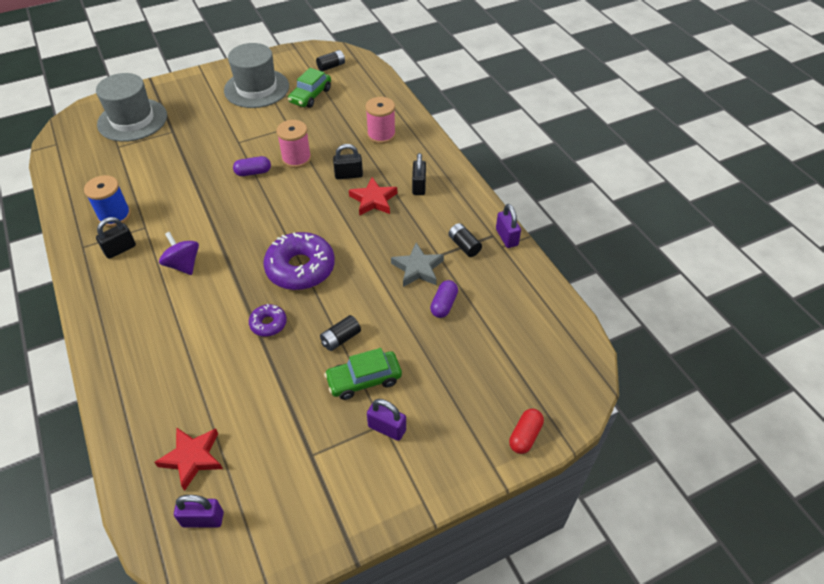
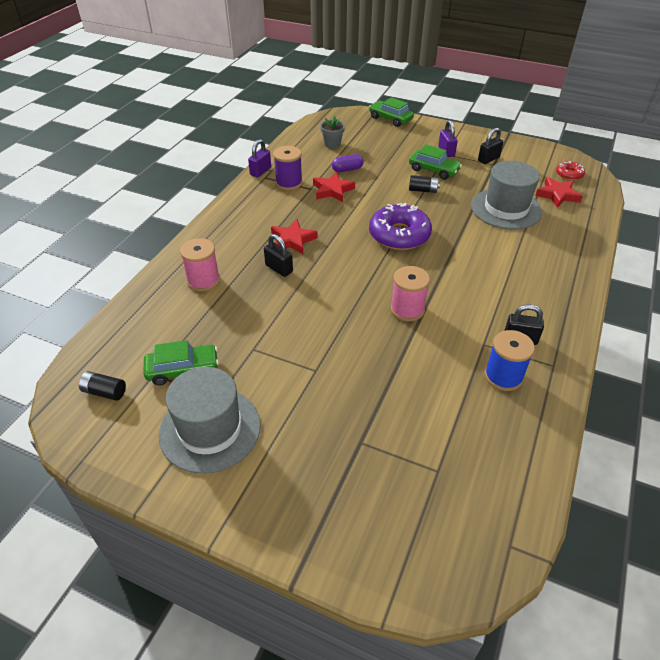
camera: 130 degrees left, 5 degrees down
grey hat [96,73,167,142] -> grey hat moved to [471,161,542,230]
purple spinning top [159,232,199,275] -> none
purple padlock [174,495,224,528] -> red donut [556,161,585,180]
purple capsule [233,156,271,176] -> none
purple donut [249,304,287,337] -> none
pink spool [276,120,311,168] -> pink spool moved to [391,266,430,321]
grey star [391,243,444,287] -> red star [313,172,355,202]
black padlock [412,153,426,195] -> black padlock moved to [478,128,503,164]
black battery [448,223,482,257] -> purple spool [273,146,303,190]
red capsule [509,409,544,454] -> green car [369,97,414,127]
none -> grey flower pot [320,116,345,148]

